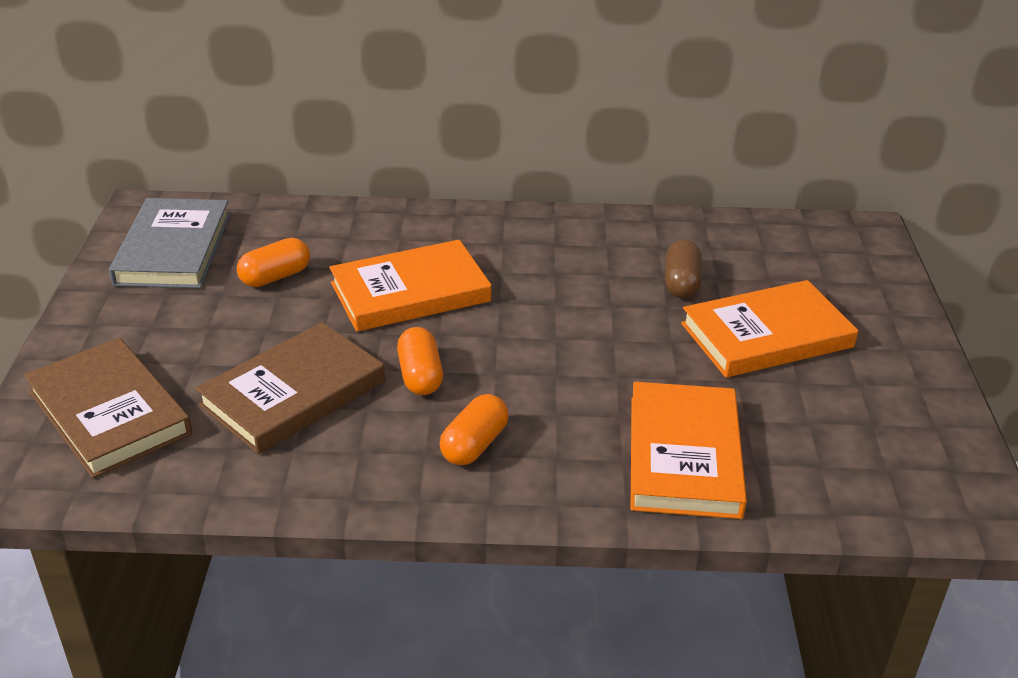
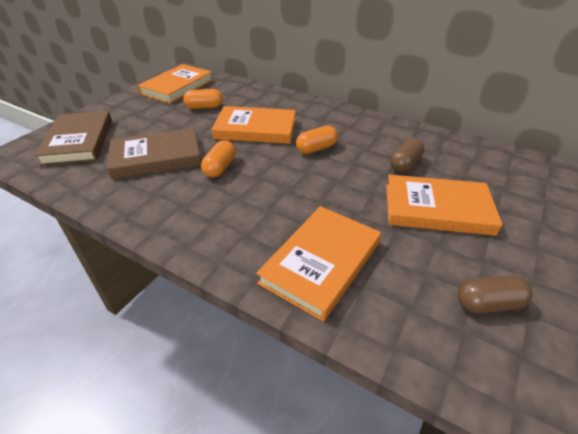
camera: 30 degrees right, 5 degrees up
grey book [109,198,230,288] -> orange book [137,64,213,104]
orange capsule [440,394,509,465] -> orange capsule moved to [296,126,338,154]
none -> brown capsule [458,275,533,314]

